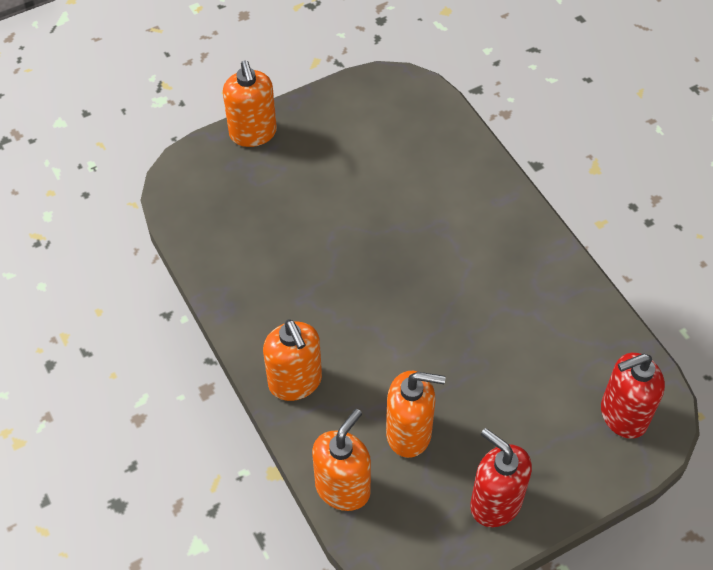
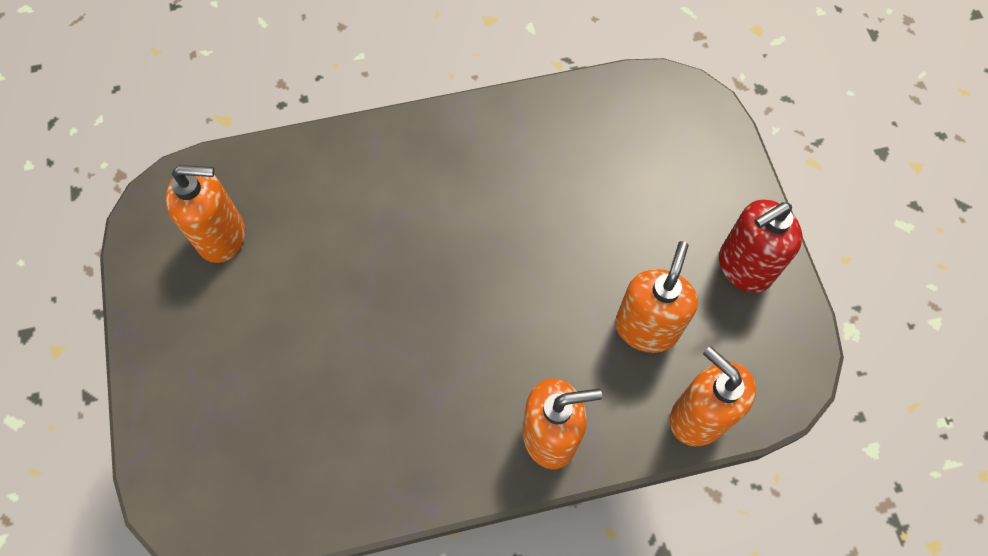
camera: 75 degrees left, 10 degrees up
orange soap dispenser [223,60,277,147] -> orange soap dispenser moved to [166,165,245,263]
red soap dispenser [601,353,665,439] -> none

